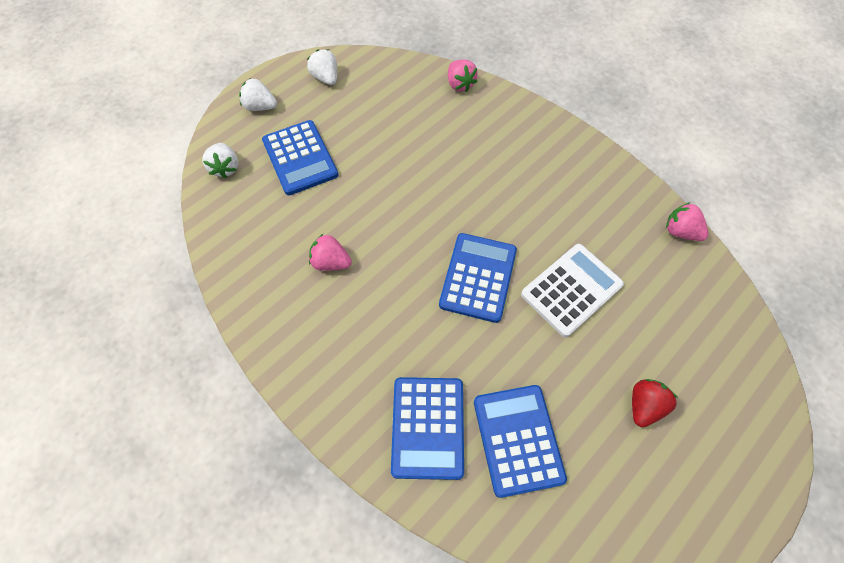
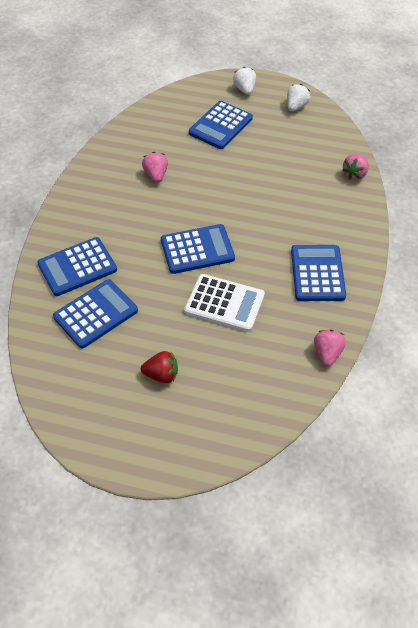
camera: 60 degrees right, 10 degrees down
white strawberry [202,143,238,178] -> none
none -> blue calculator [291,245,346,301]

